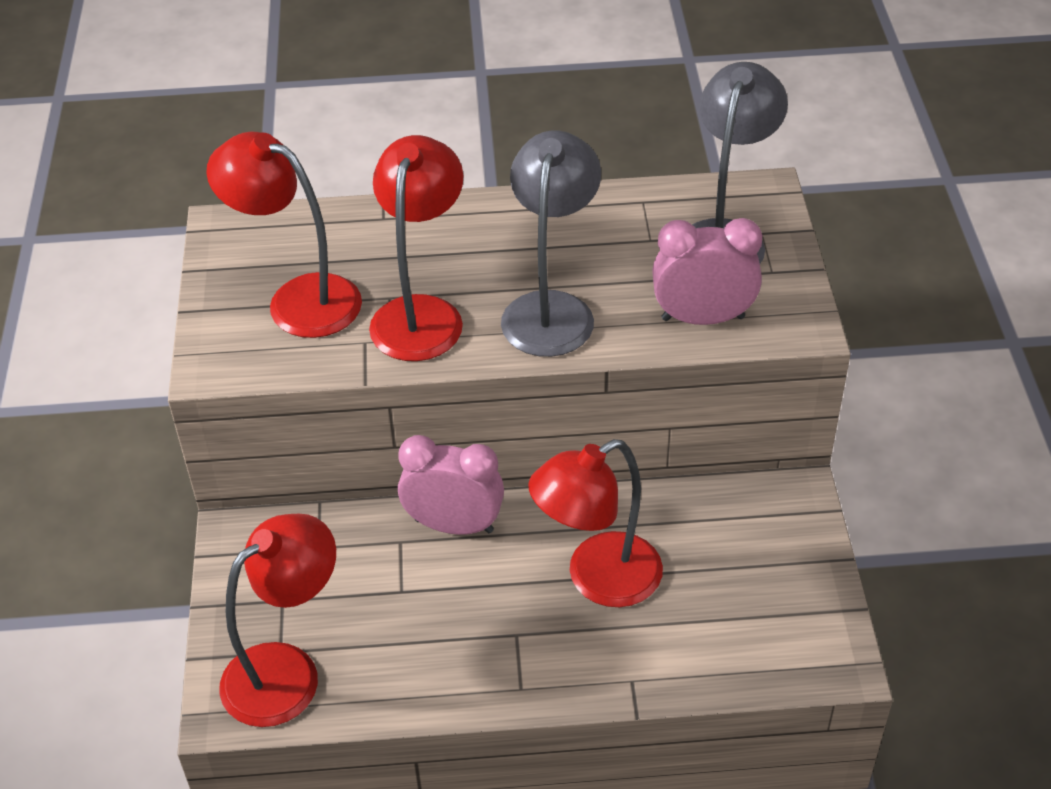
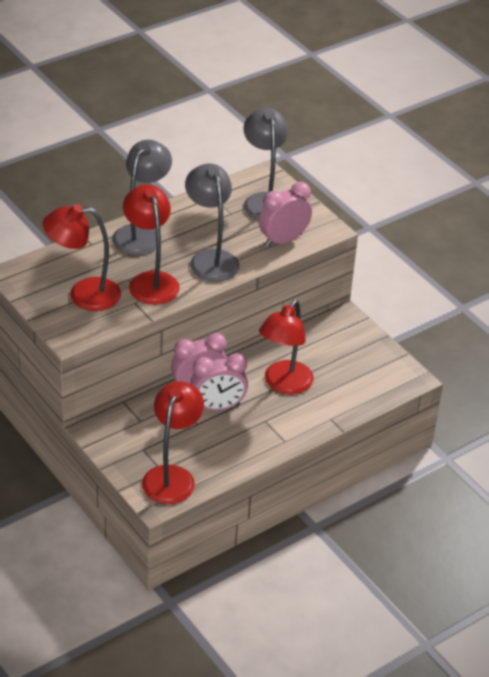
camera: 35 degrees left, 5 degrees down
none -> grey lamp [112,140,172,255]
none -> pink clock [190,353,248,410]

